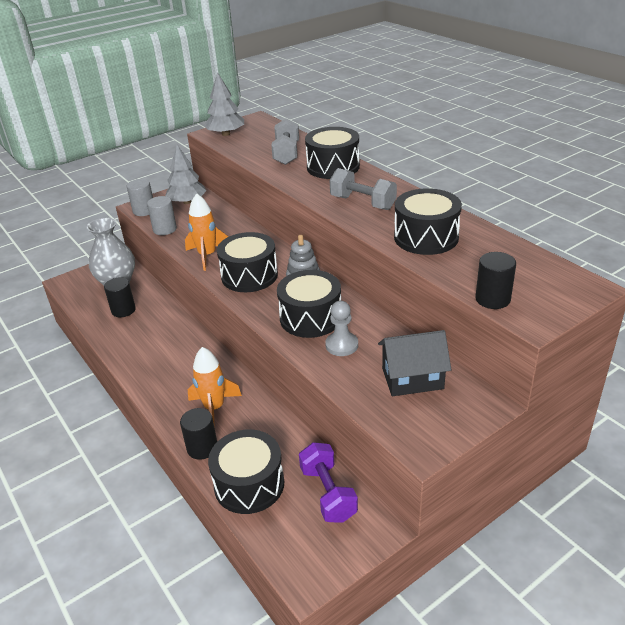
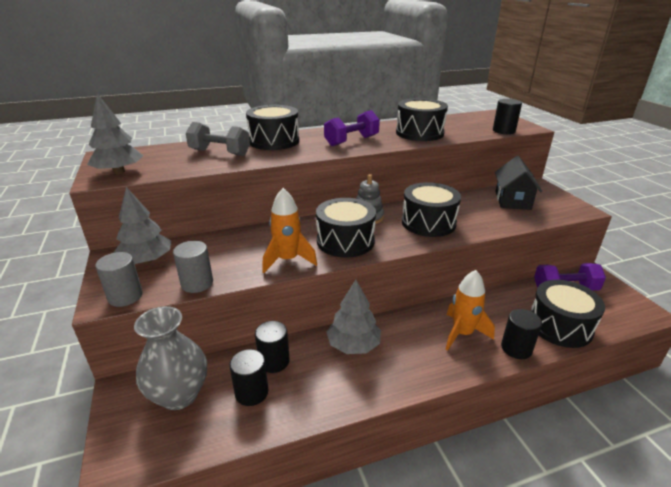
camera: 75 degrees left, 5 degrees down
grey pawn [325,301,358,356] -> none
grey dumbbell [330,168,397,210] -> purple dumbbell [324,110,380,146]
none -> black cylinder [255,321,290,373]
none -> grey tree [326,280,381,354]

